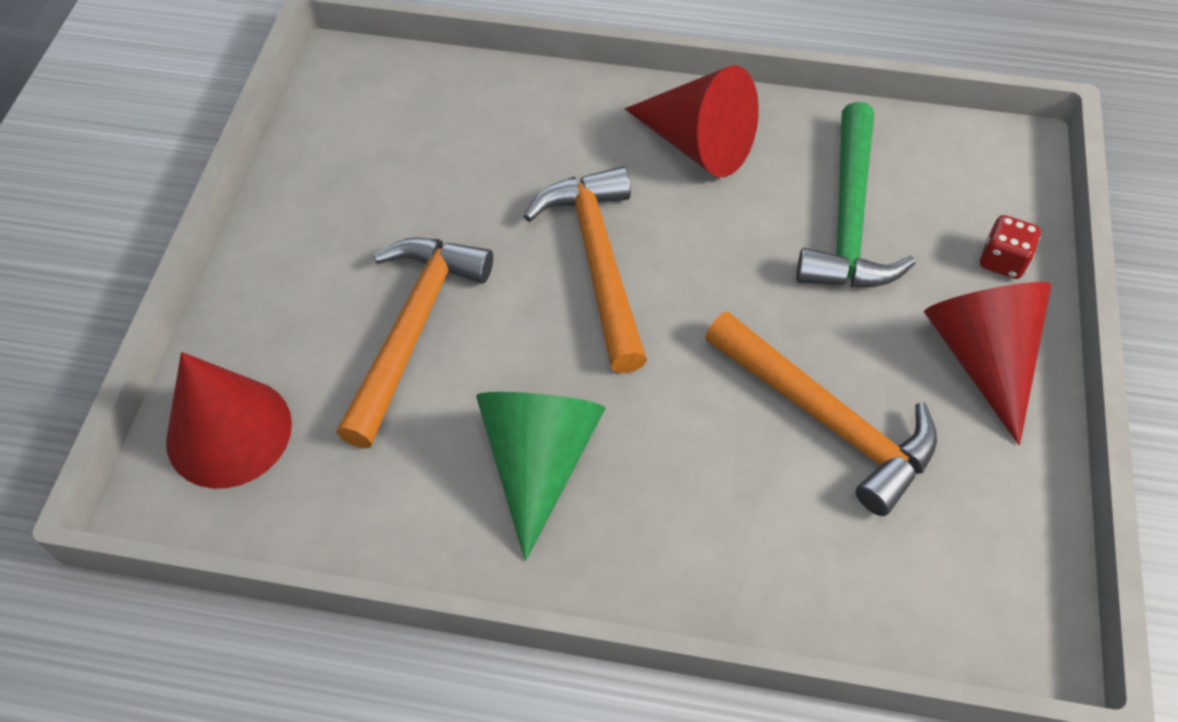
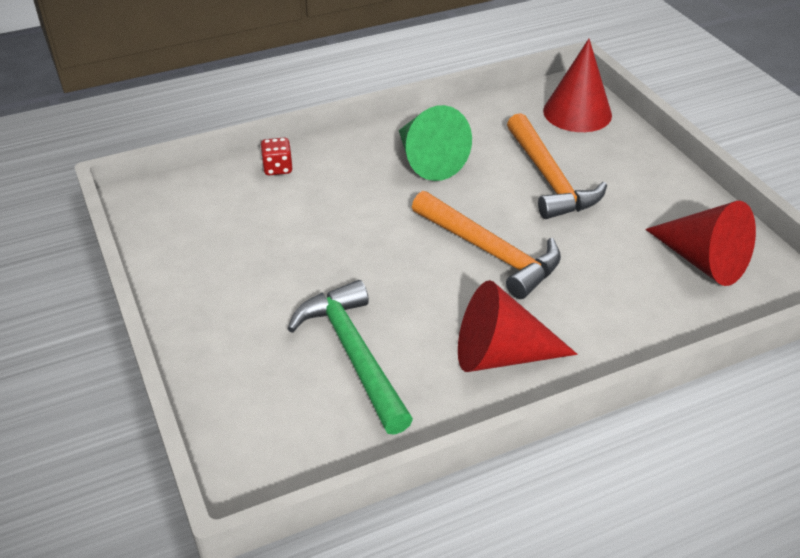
camera: 145 degrees right, 15 degrees down
orange hammer [705,311,937,516] -> none
red cone [924,282,1052,445] -> red cone moved to [645,201,756,286]
red dice [980,215,1041,279] -> red dice moved to [260,138,293,176]

